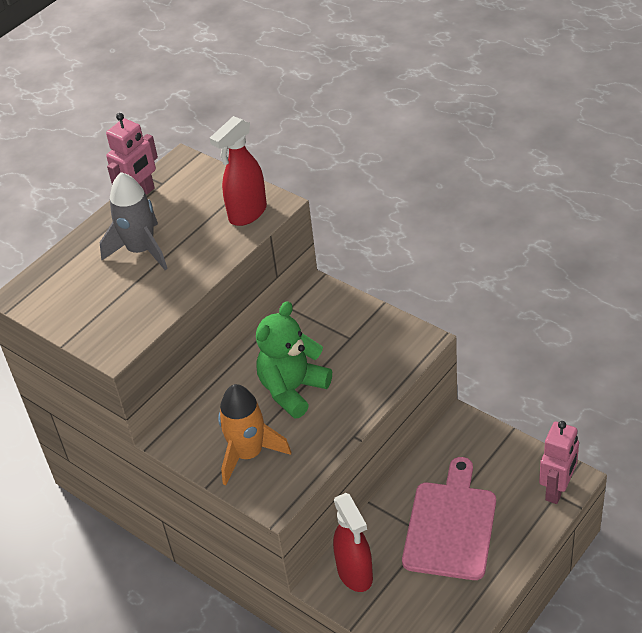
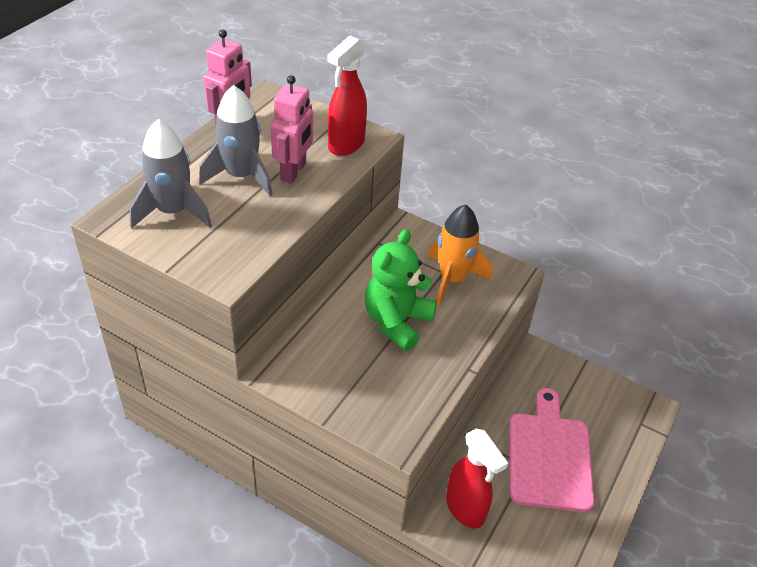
camera: 15 degrees left, 0 degrees up
orange rocket [218,384,291,486] -> orange rocket moved to [428,204,492,305]
pink robot [539,421,579,504] -> pink robot moved to [271,75,313,183]
none -> grey rocket [129,119,212,228]

